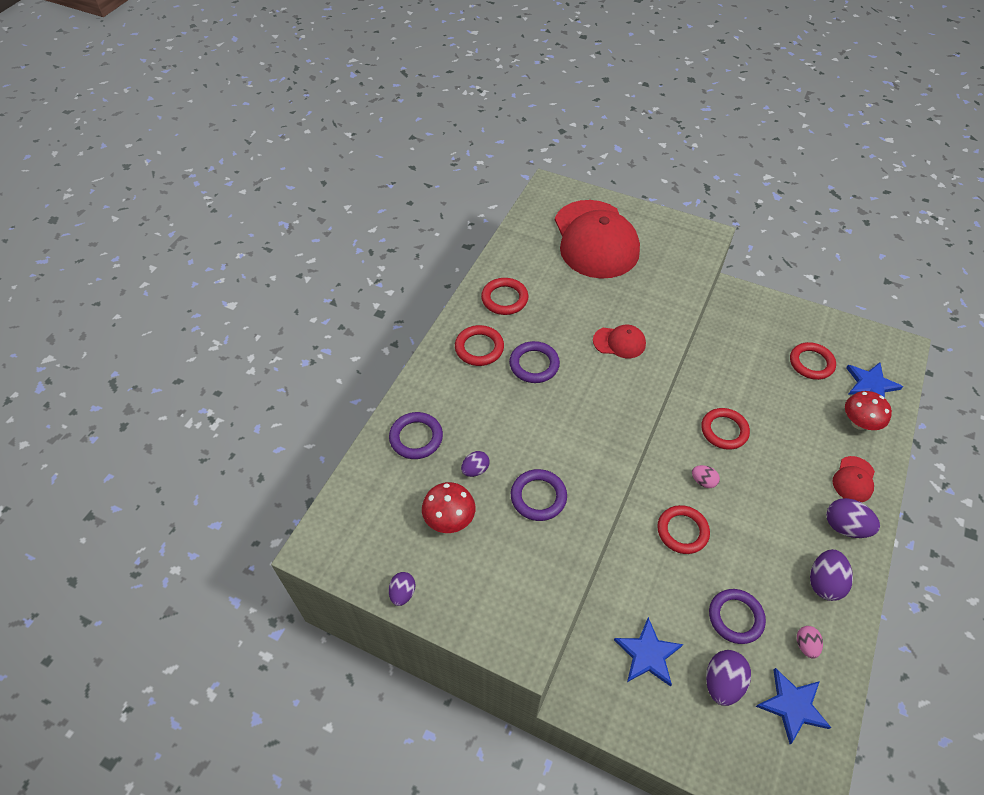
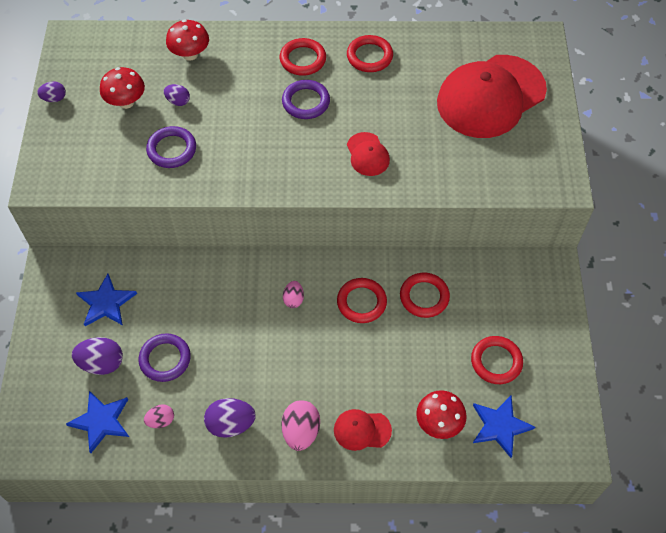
camera: 65 degrees right, 5 degrees up
purple ring [389,412,443,459] -> red mushroom [166,20,209,61]
red ring [657,505,710,554] -> red ring moved to [400,273,450,318]
purple egg [826,498,880,538] -> pink egg [281,400,320,451]

